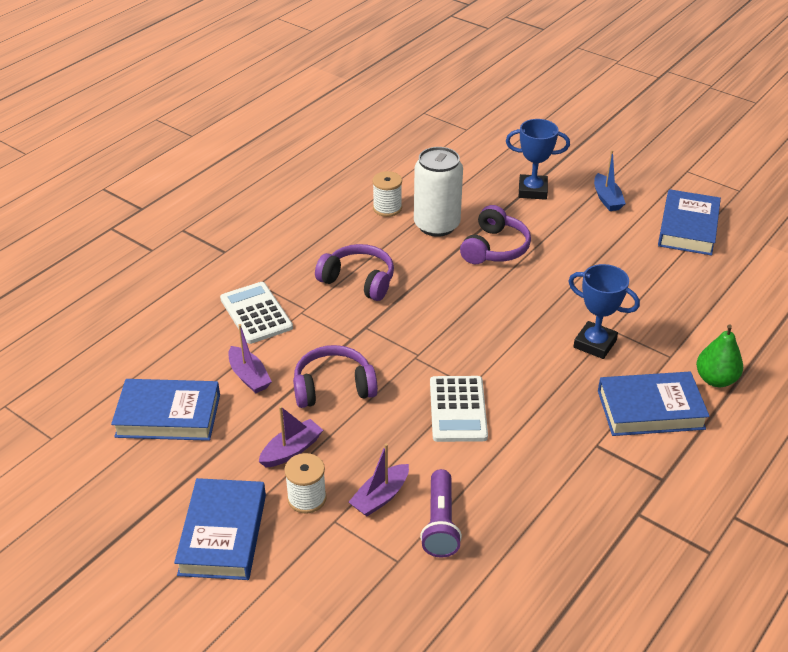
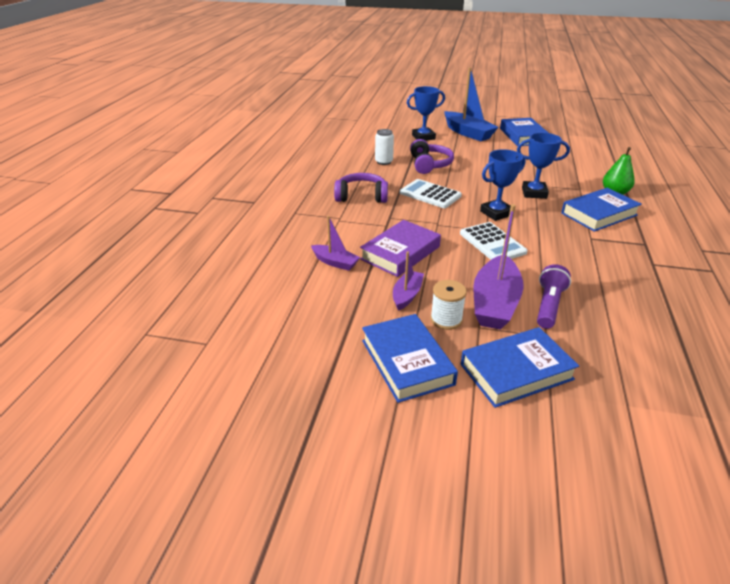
camera: 25 degrees left, 5 degrees down
blue book [111,379,220,441] -> blue book moved to [461,327,579,408]
white calculator [220,282,293,344] -> white calculator moved to [400,179,462,208]
purple headphones [293,345,378,408] -> purple book [360,220,441,277]
purple boat [349,443,409,516] -> purple boat [474,204,524,330], size x1.83
white spool [372,171,402,217] -> none
white can [414,147,463,237] -> white can [375,129,394,165], size x0.57
purple flashlight [420,469,462,558] -> purple flashlight turned 135 degrees counterclockwise [537,264,571,329]
blue boat [594,150,626,211] -> blue boat [444,67,498,141], size x1.83
none -> blue trophy [480,149,526,221]

